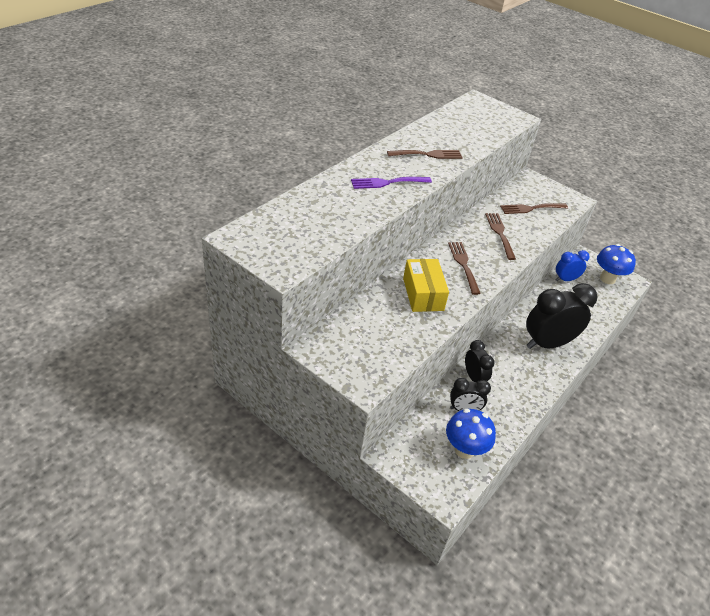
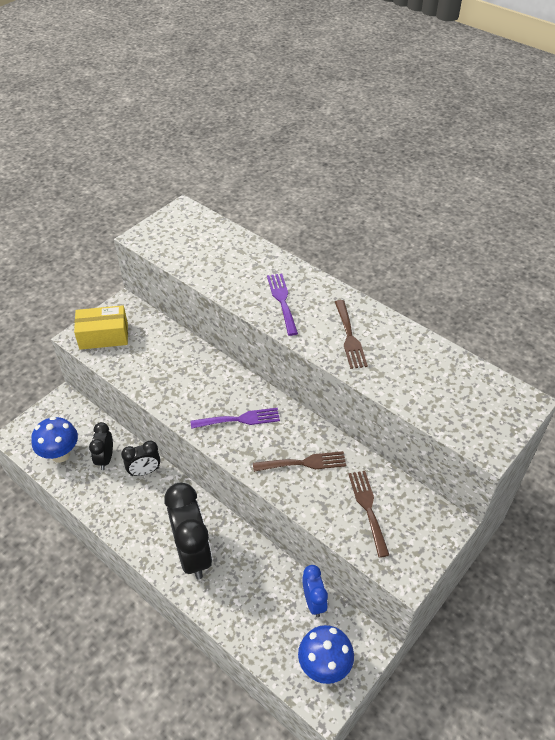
camera: 95 degrees right, 5 degrees up
yellow box [403,259,449,312] -> yellow box moved to [74,305,128,350]
brown fork [448,242,481,295] -> purple fork [190,408,280,429]

